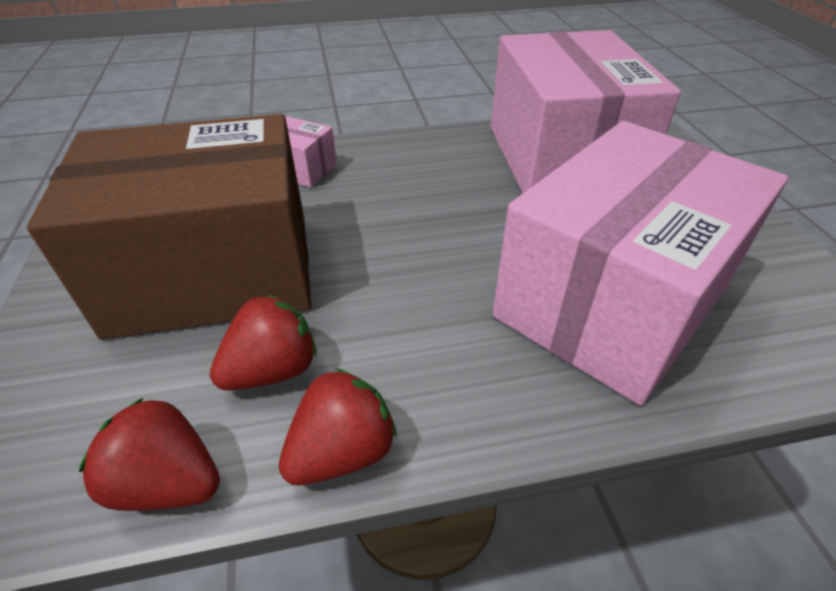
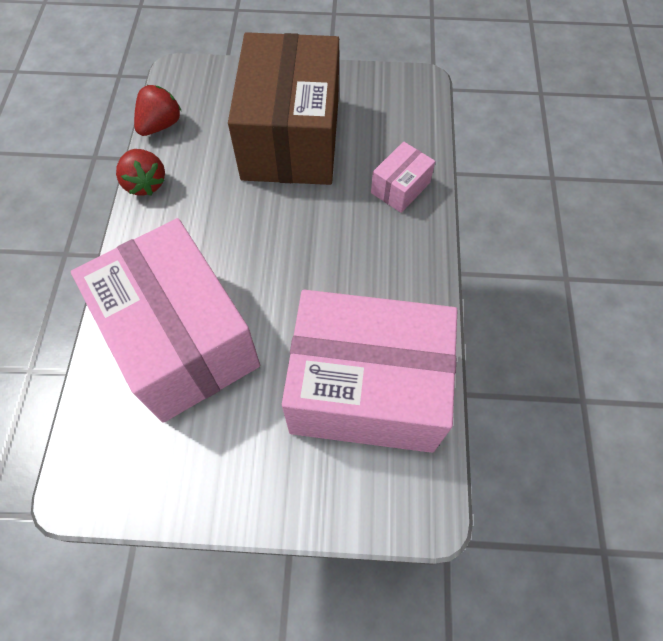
camera: 105 degrees right, 20 degrees up
red strawberry [210,294,317,391] -> none

